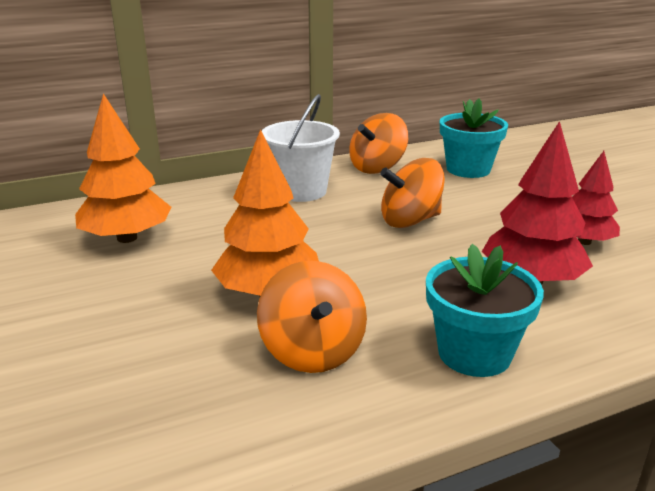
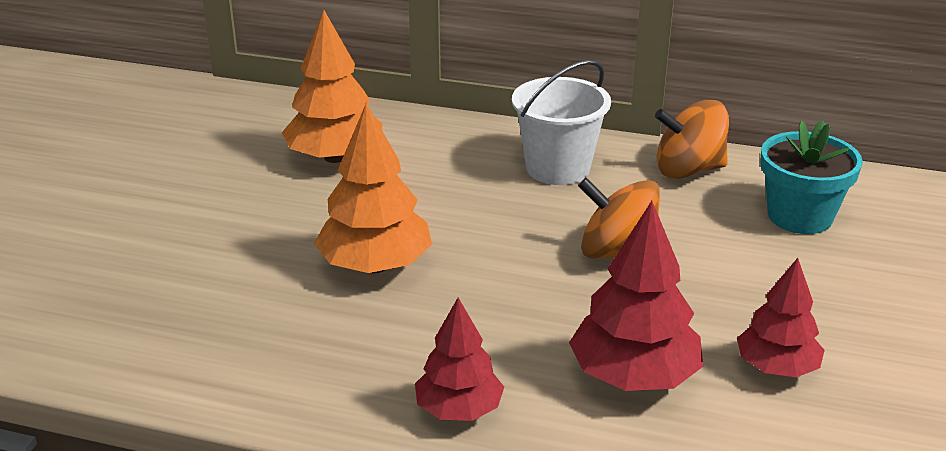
camera: 40 degrees right, 5 degrees up
orange spinning top [257,261,367,373] -> none
turquoise flower pot [426,244,544,377] -> red tree [415,298,504,421]

